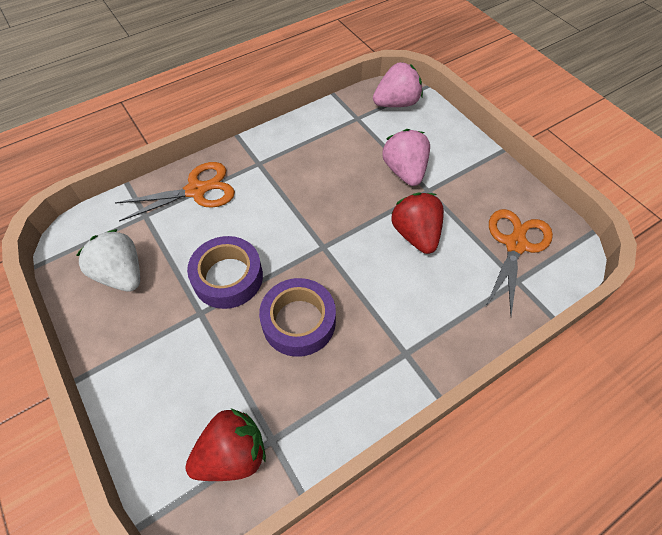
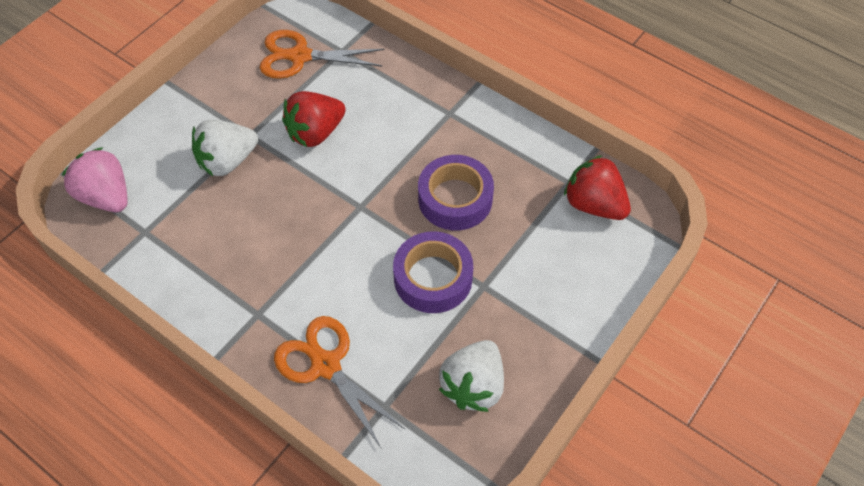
camera: 110 degrees left, 0 degrees up
pink strawberry [382,129,430,186] -> white strawberry [192,120,258,176]

